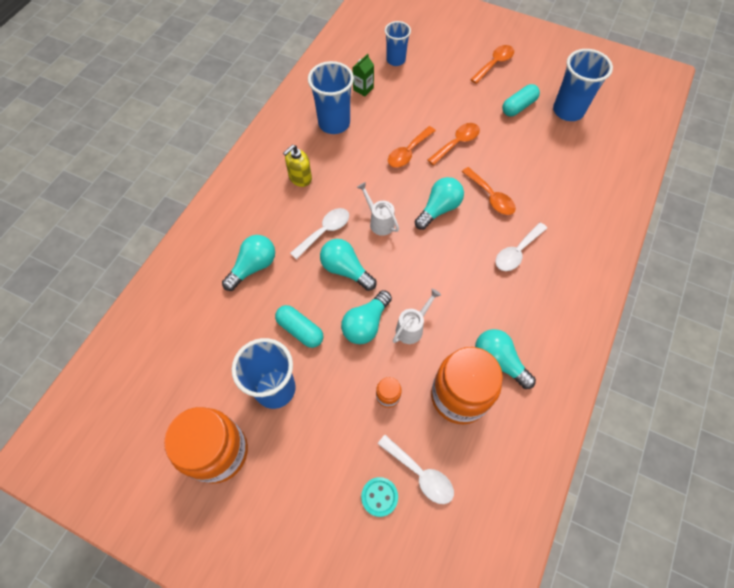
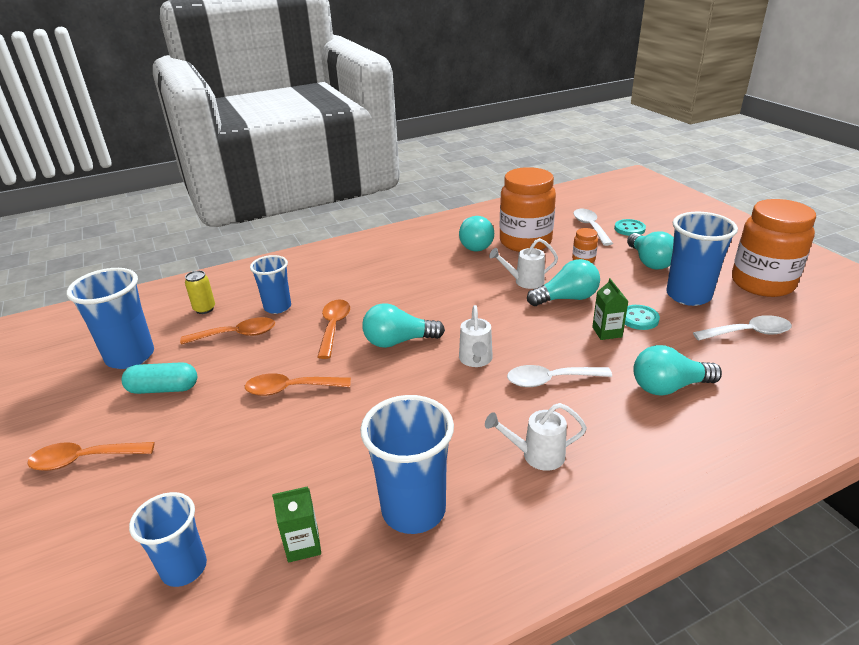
camera: 140 degrees left, 30 degrees down
turquoise capsule [275,305,323,348] -> turquoise button [625,305,660,330]
yellow soap dispenser [283,145,312,187] -> white watering can [485,403,587,471]
turquoise light bulb [320,239,376,291] -> turquoise light bulb moved to [627,231,674,270]
orange spoon [388,126,436,168] -> orange spoon moved to [180,317,275,345]
white spoon [496,222,547,271] -> white spoon moved to [693,315,792,341]
none -> yellow can [185,270,215,314]
none -> blue cup [250,255,291,314]
none -> green carton [592,278,629,340]

